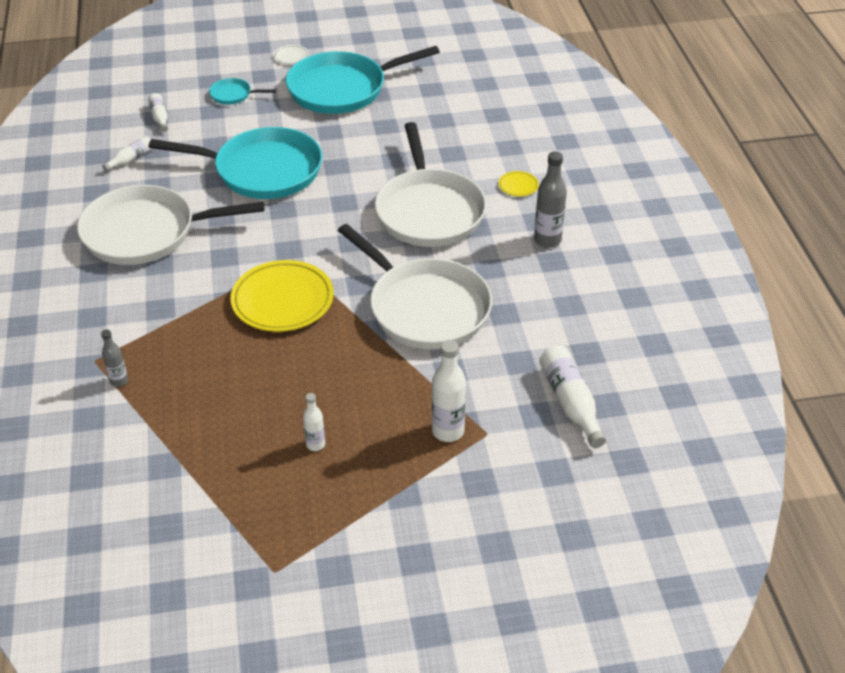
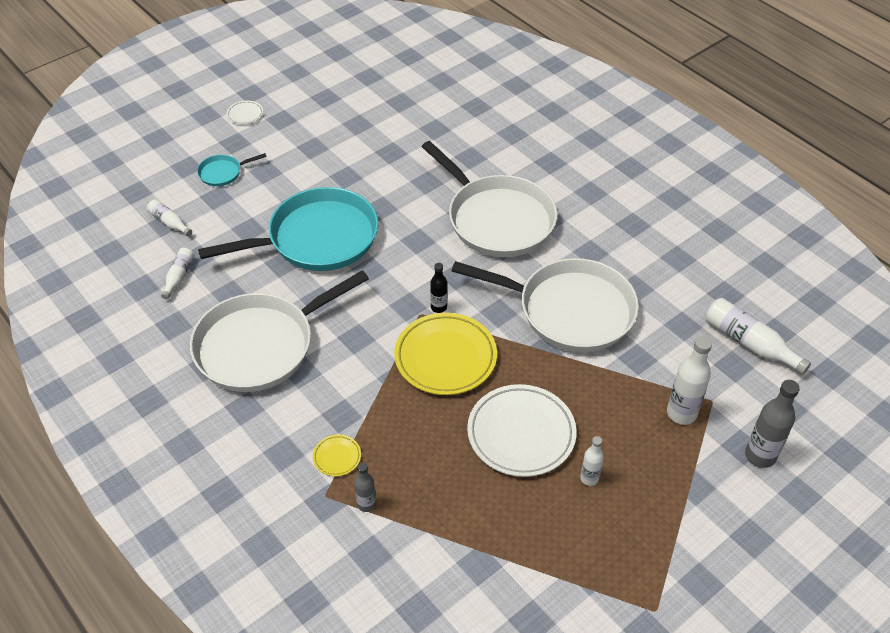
camera: 30 degrees left, 5 degrees up
turquoise pan [286,46,440,114] -> none
yellow plate [498,171,539,197] -> yellow plate moved to [313,435,361,476]
grey bottle [534,151,567,248] -> grey bottle moved to [745,380,800,468]
none -> black bottle [430,263,447,313]
none -> white plate [467,384,577,477]

